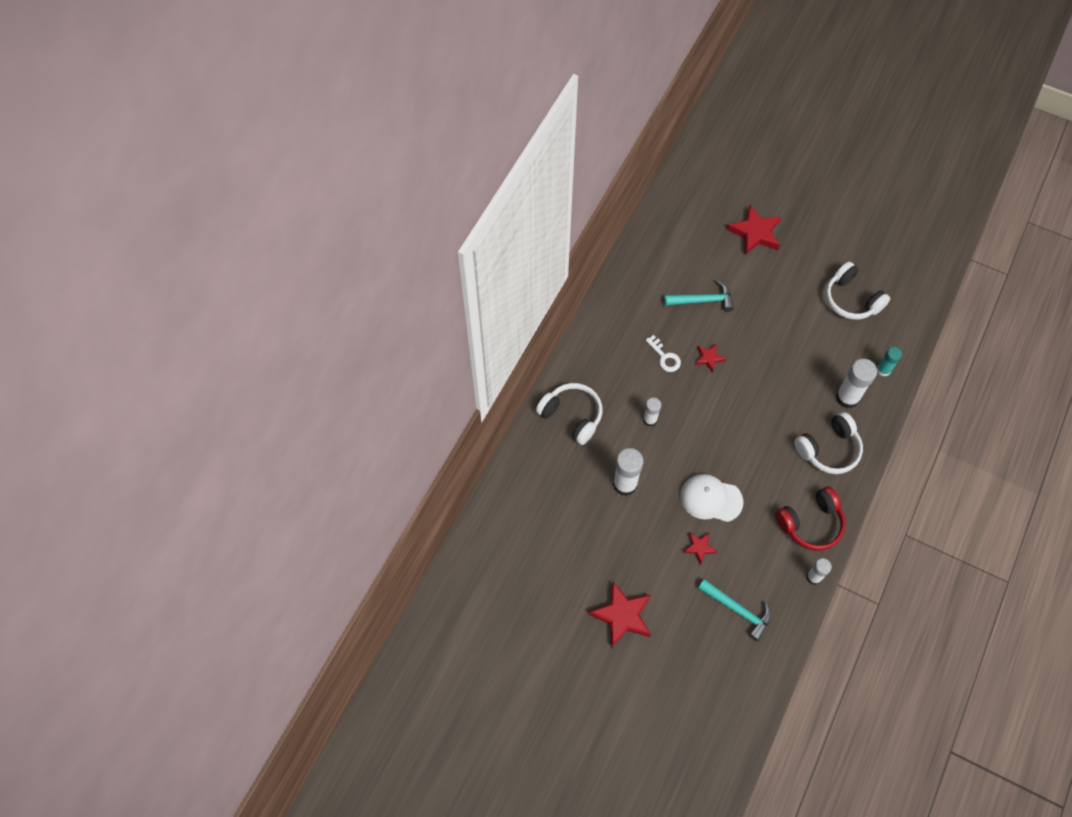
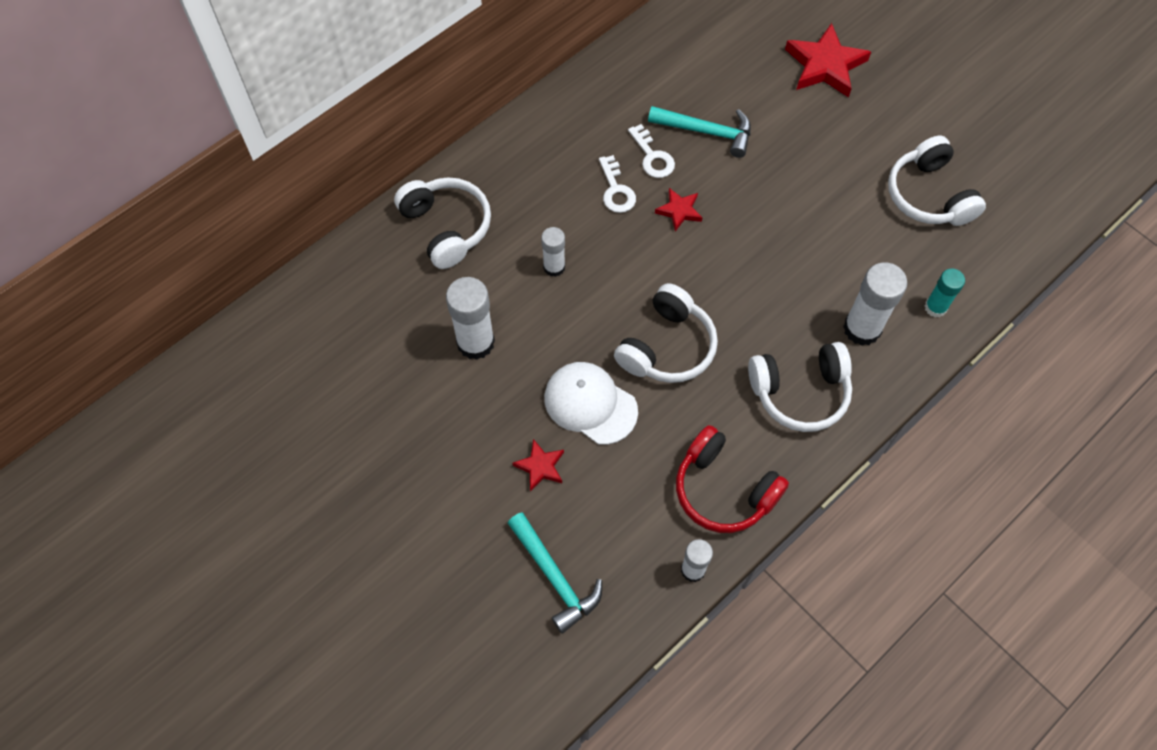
camera: 20 degrees right, 0 degrees up
red star [588,582,651,648] -> none
red headphones [775,486,846,551] -> red headphones turned 45 degrees clockwise [676,425,789,533]
none -> white headphones [614,283,718,383]
none -> white key [628,124,675,178]

